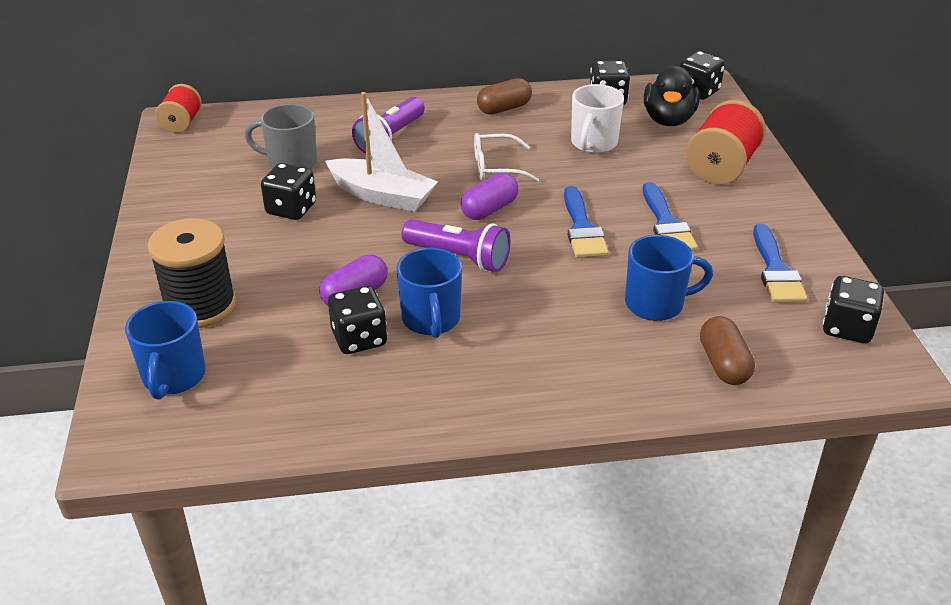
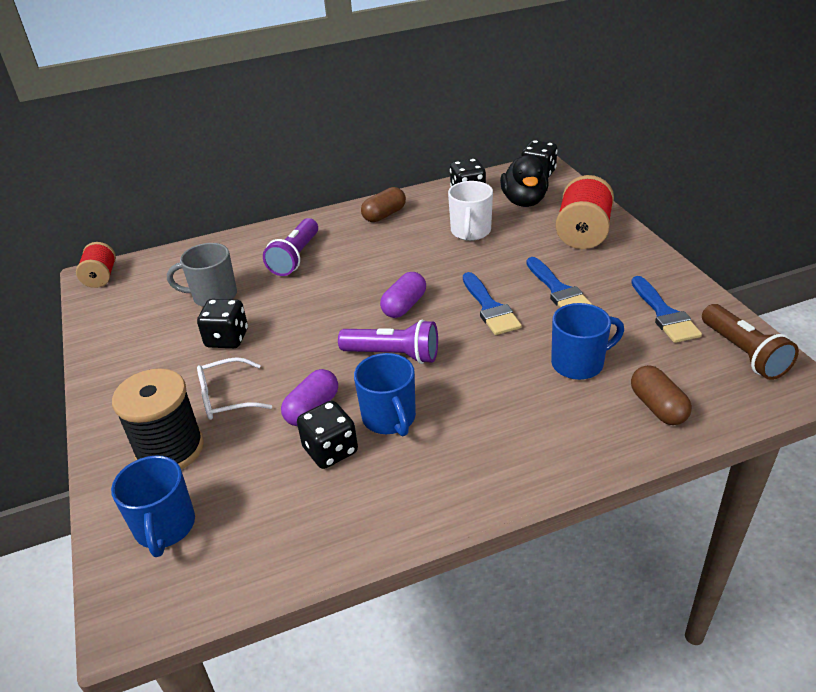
camera: 10 degrees left, 0 degrees up
white boat [325,92,438,212] -> none
white glasses [474,133,539,182] -> white glasses moved to [197,357,272,420]
black dice [823,276,884,343] -> brown flashlight [702,304,799,380]

